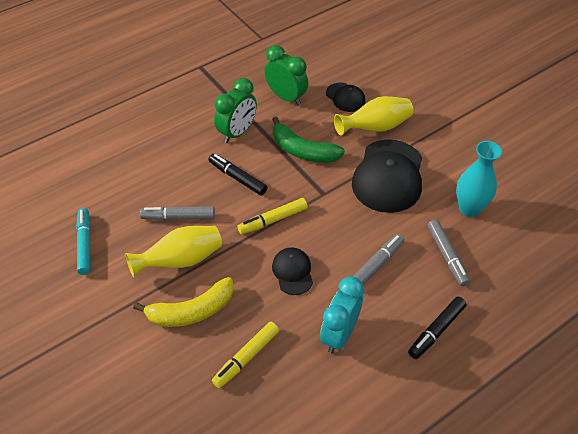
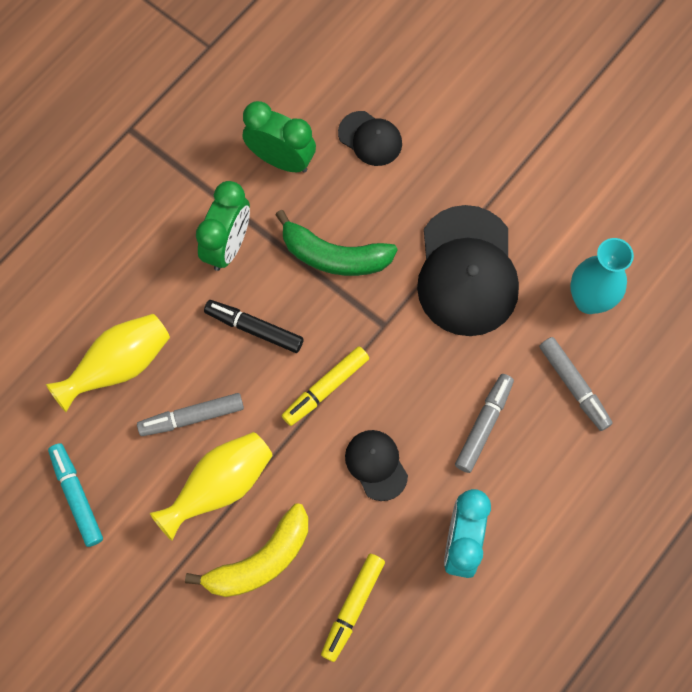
camera: 15 degrees left, 20 degrees up
yellow vase [334,96,413,135] -> yellow vase moved to [46,314,170,412]
black marker [408,297,466,359] -> none

